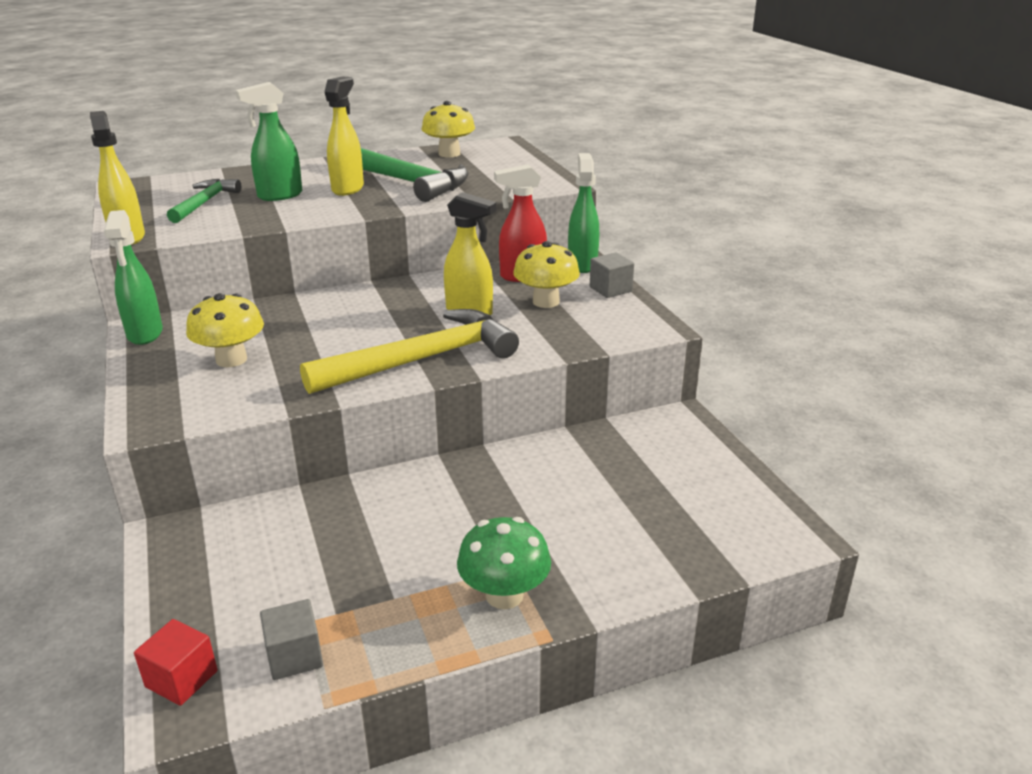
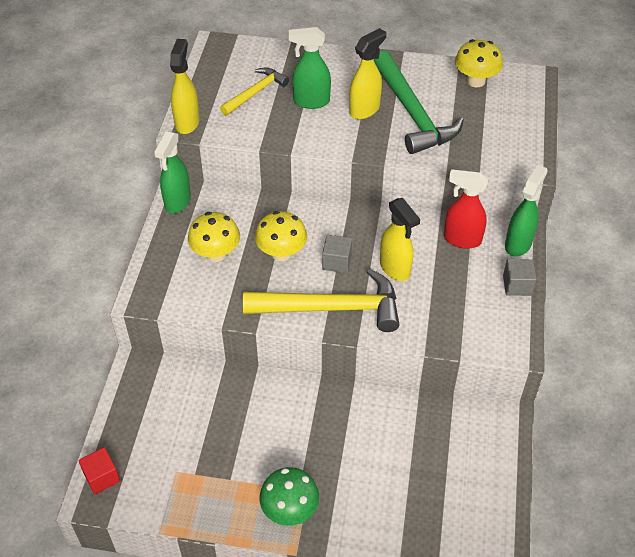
camera: 30 degrees right, 20 degrees up
green hammer [167,179,241,223] -> yellow hammer [220,68,289,116]
grey cube [260,599,323,680] -> grey cube moved to [322,235,352,273]
yellow mushroom [513,241,580,308] -> yellow mushroom moved to [255,211,307,261]

